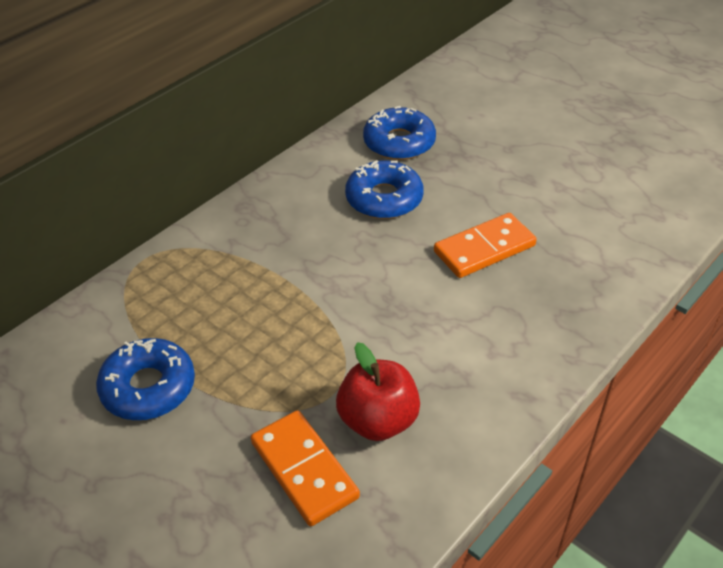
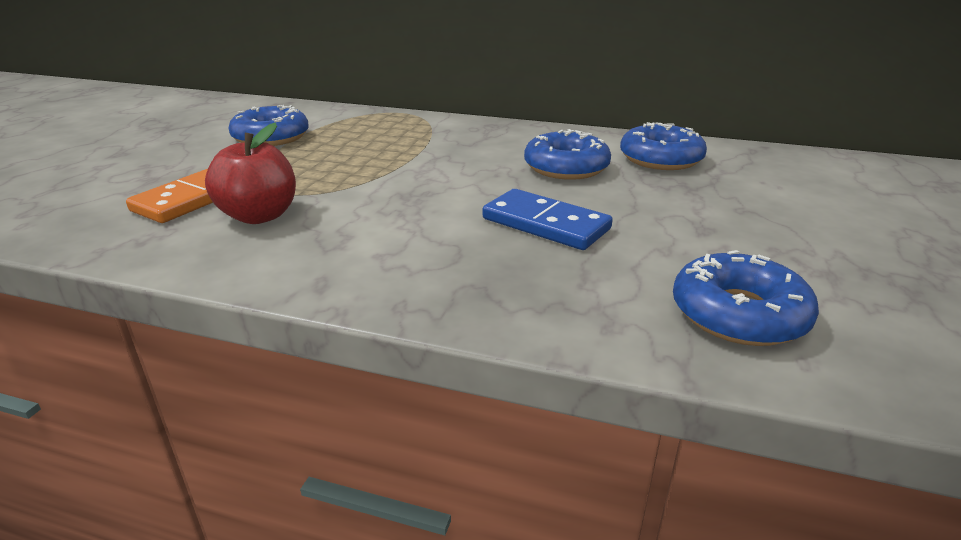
camera: 65 degrees right, 15 degrees down
orange domino [434,213,537,278] -> blue domino [483,189,613,250]
none -> blue donut [673,250,819,346]

